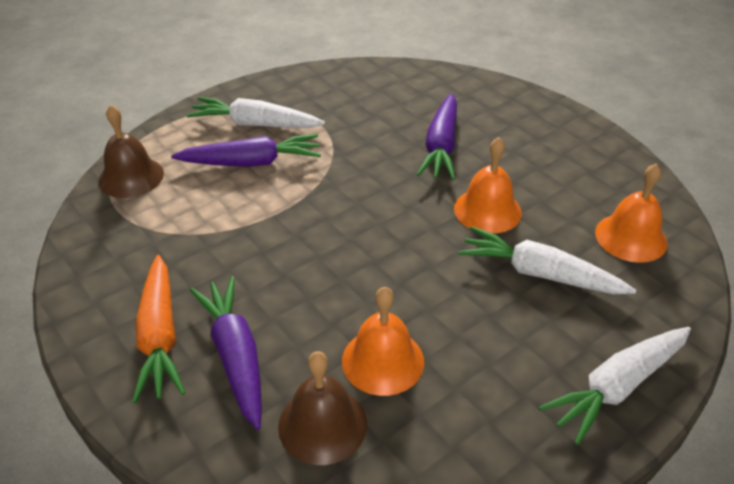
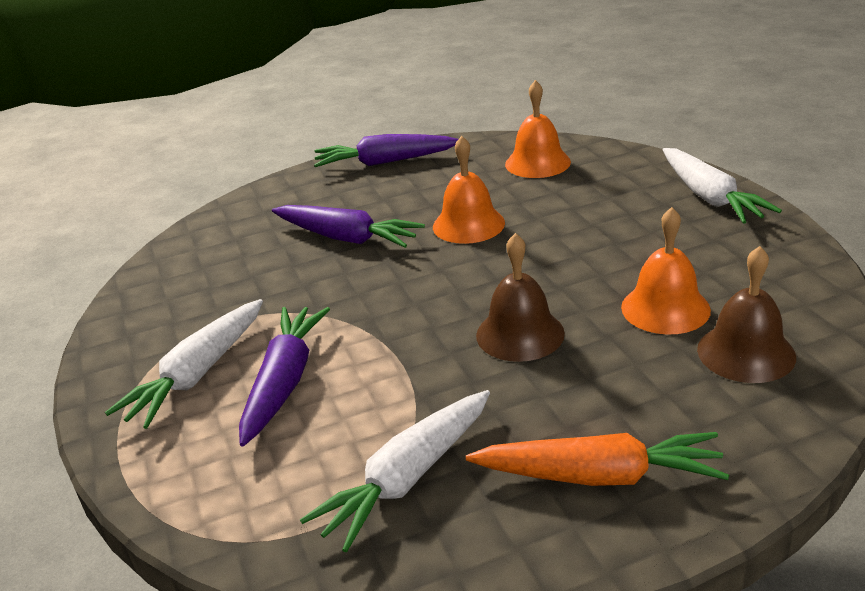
camera: 70 degrees left, 10 degrees down
brown bell [98,105,164,198] -> brown bell moved to [476,233,565,362]
purple carrot [190,276,262,430] -> purple carrot moved to [314,134,458,167]
white carrot [459,226,636,294] -> white carrot moved to [300,390,490,553]

